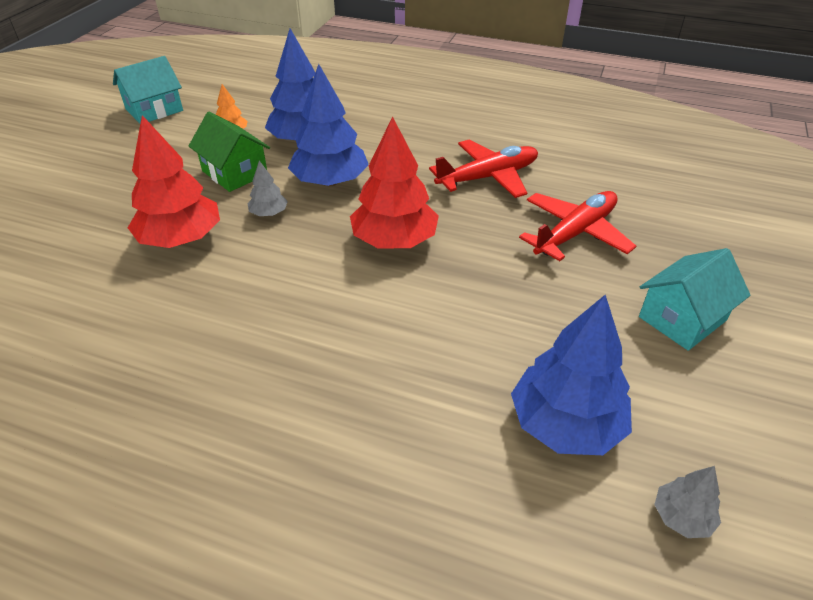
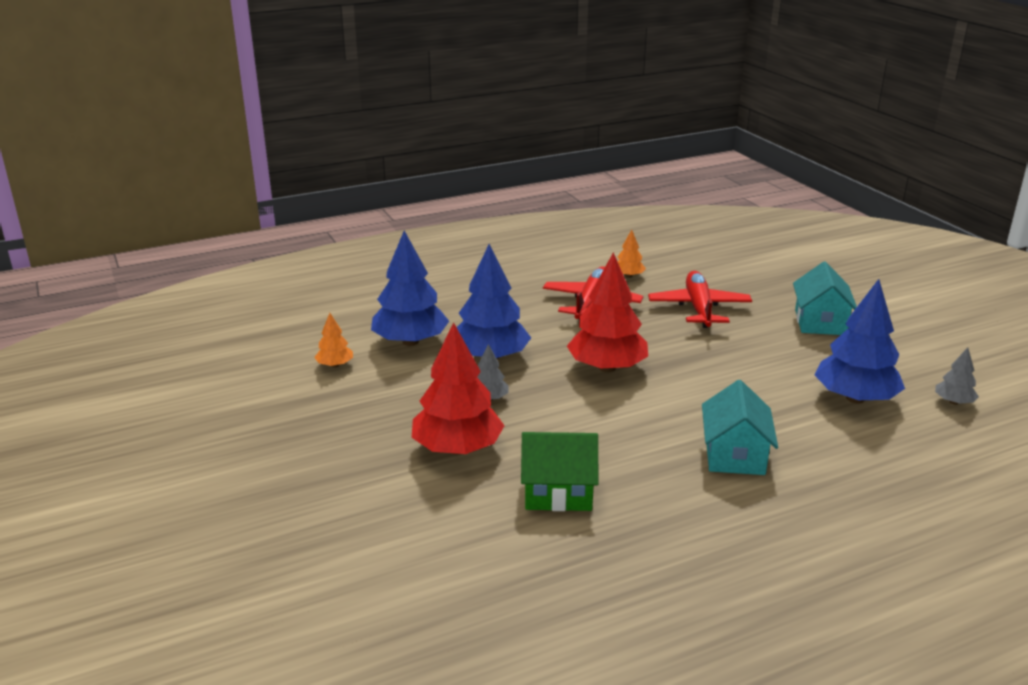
camera: 45 degrees left, 15 degrees down
turquoise house [113,56,183,123] -> turquoise house moved to [702,380,778,475]
green house [189,112,270,192] -> green house moved to [521,432,598,511]
none -> orange tree [617,230,646,278]

